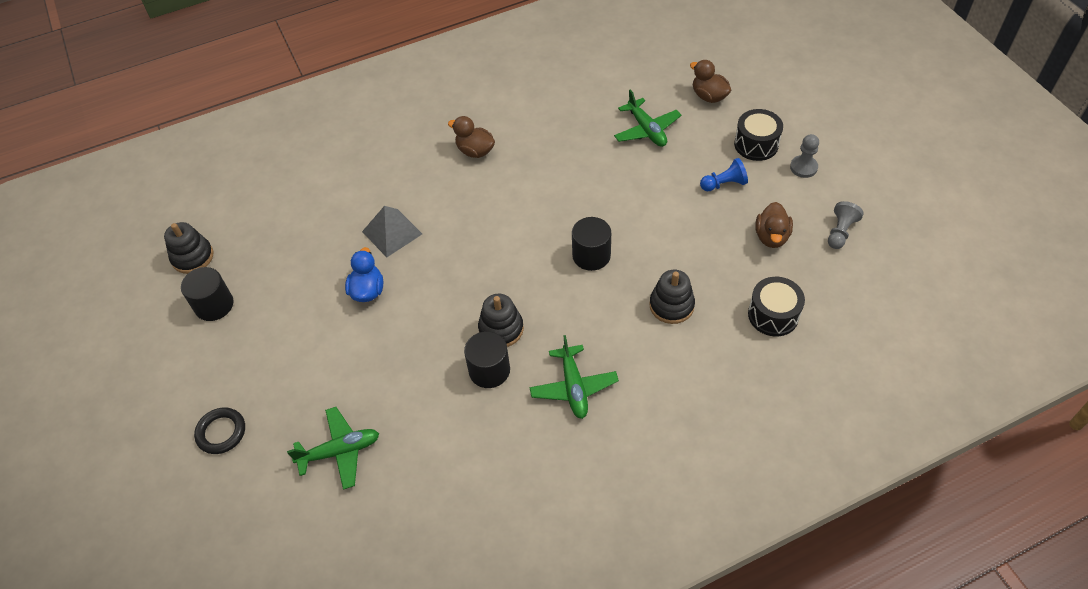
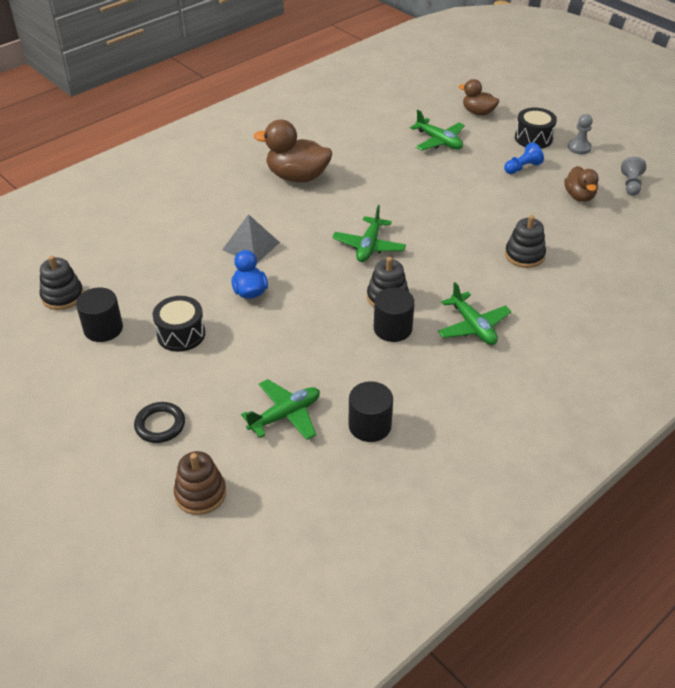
camera: 20 degrees left, 10 degrees down
brown duck [448,116,495,158] -> brown duck [254,120,332,183], size x1.66
black cylinder [572,217,611,271] -> black cylinder moved to [348,381,393,442]
black drum [748,277,805,336] -> black drum moved to [153,296,205,352]
none -> brown stacking toy [174,451,226,515]
none -> green plane [332,205,406,262]

